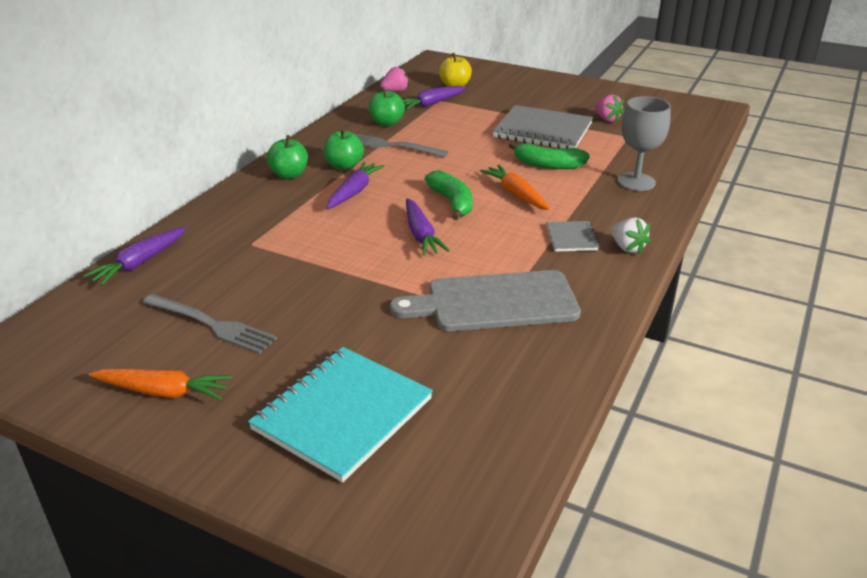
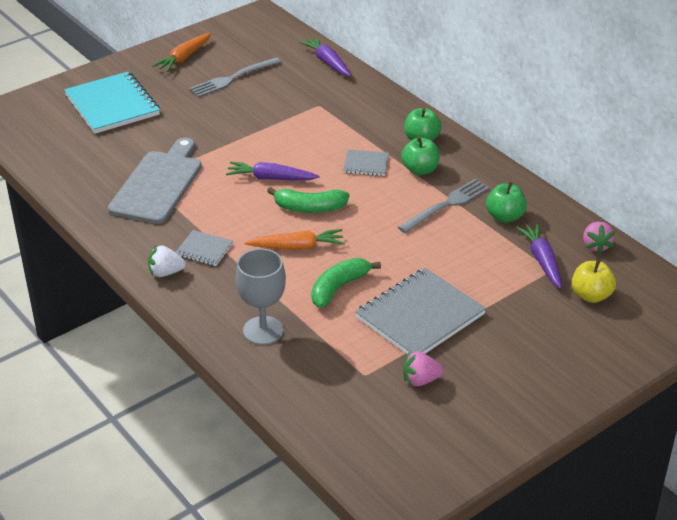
camera: 115 degrees right, 5 degrees up
purple carrot [327,162,385,209] -> grey notebook [343,149,389,176]

